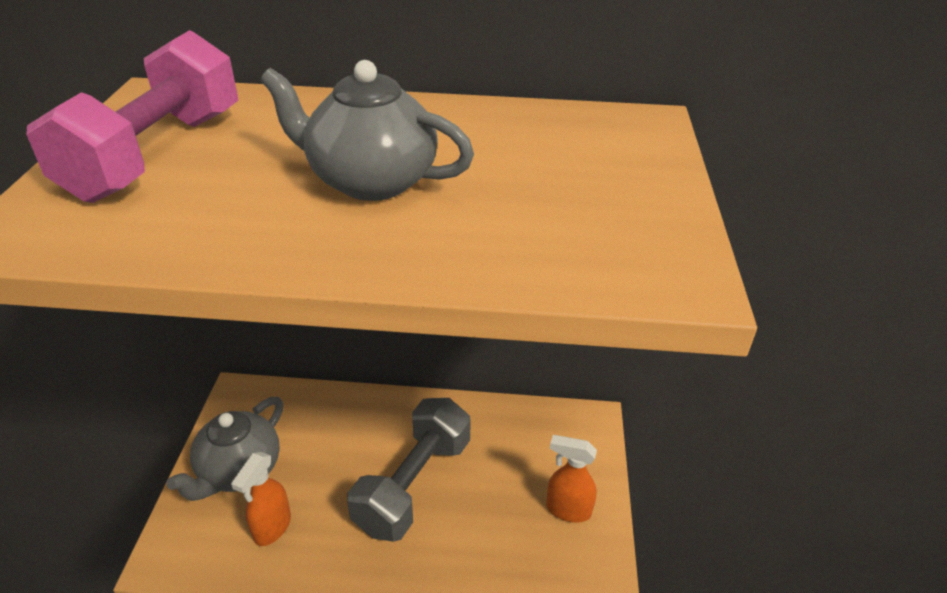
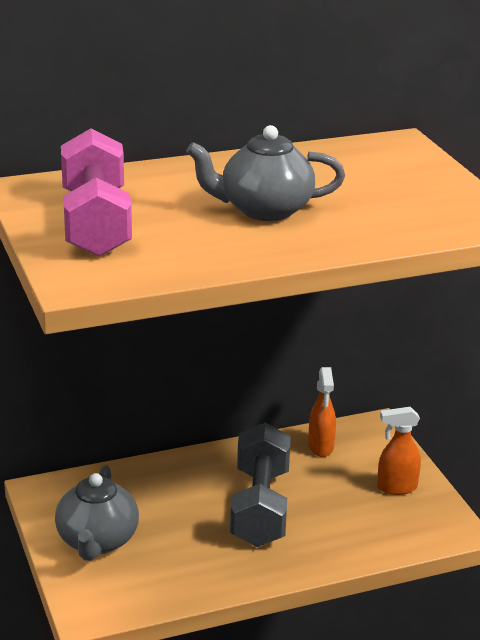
camera: 25 degrees left, 10 degrees down
orange spray bottle [231,452,291,546] -> orange spray bottle moved to [308,367,336,457]

